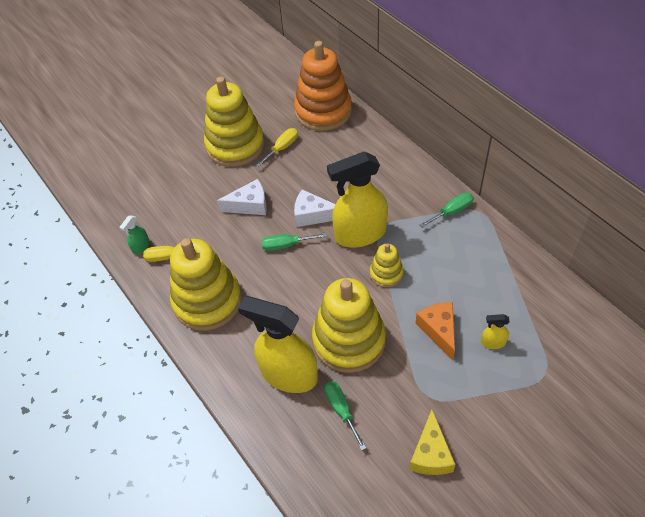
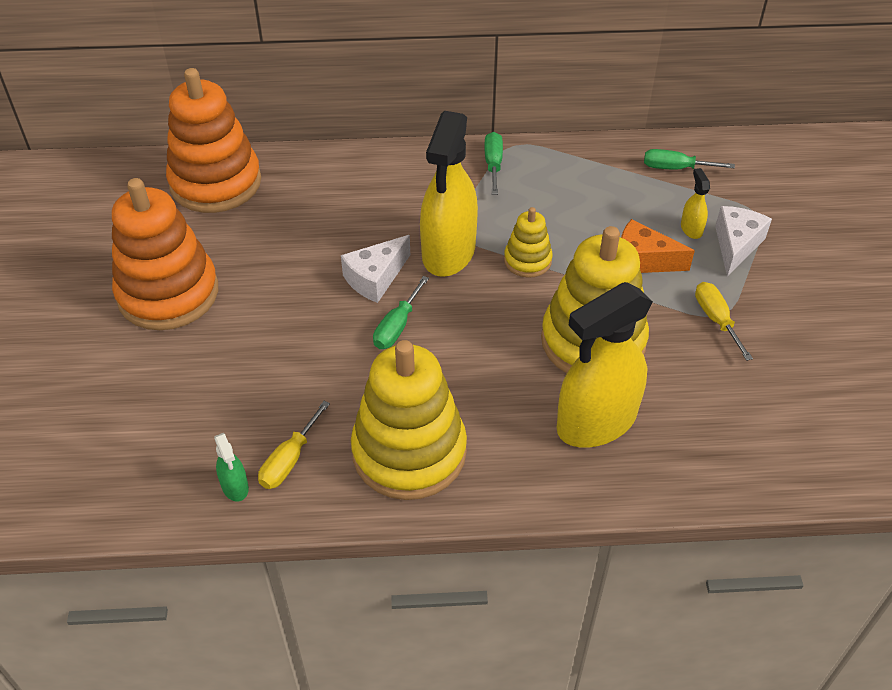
camera: 60 degrees left, 5 degrees down
yellow stacking toy [204,76,264,167] -> orange stacking toy [112,178,218,330]
white cheese [217,179,267,215] -> white cheese moved to [715,206,772,276]
yellow screwdriver [256,128,298,167] -> yellow screwdriver moved to [695,282,753,361]
green screwdriver [324,381,366,450] -> green screwdriver moved to [644,149,735,170]
yellow cheese [409,409,456,475] -> none
yellow spray bottle [481,314,510,349] -> yellow spray bottle turned 135 degrees clockwise [681,168,710,239]

